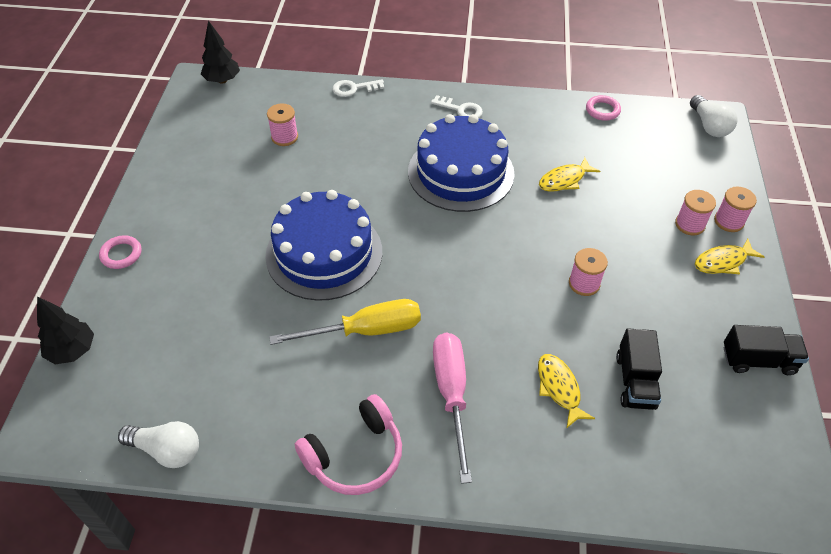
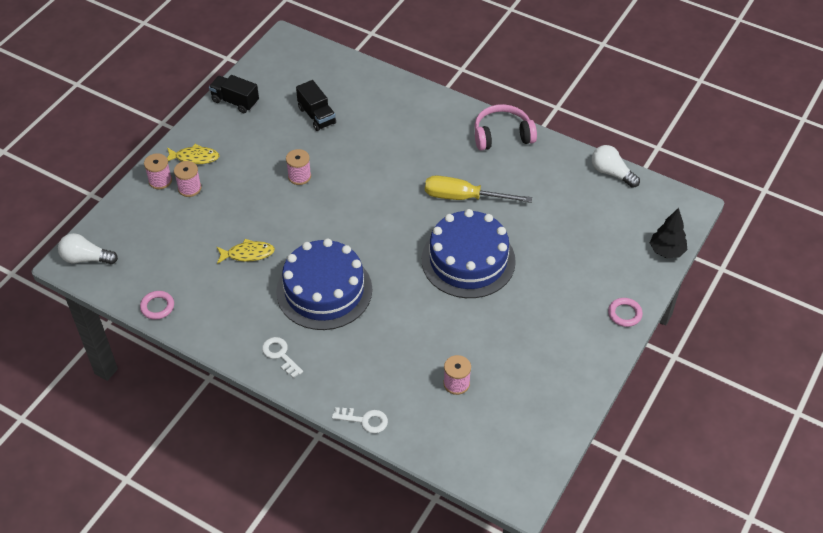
camera: 155 degrees left, 0 degrees up
black tree [201,20,240,84] -> none
pink screwdriver [433,333,472,484] -> none
yellow fish [538,354,595,429] -> none
black truck [616,329,662,410] -> black truck turned 120 degrees clockwise [296,80,336,131]
white light bulb [690,95,738,137] -> white light bulb turned 90 degrees counterclockwise [58,233,118,264]

